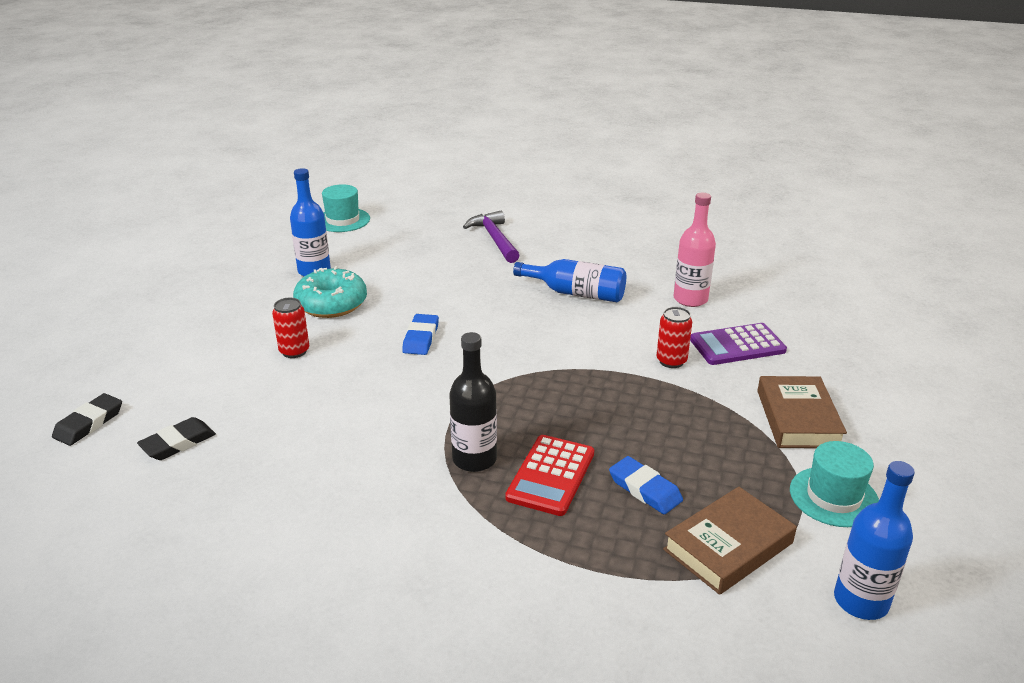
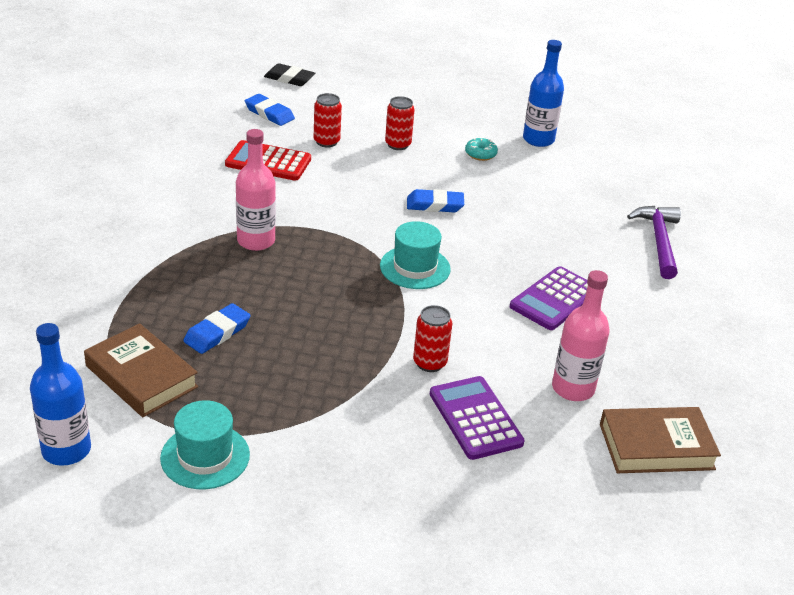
camera: 80 degrees right, 5 degrees up
black eraser [137,417,216,460] -> blue eraser [245,94,295,126]
turquoise donut [293,266,367,318] -> turquoise donut [465,138,498,161], size x0.48
turquoise hat [322,184,370,232] -> turquoise hat moved to [380,221,451,289]
black bottle [449,332,497,472] -> pink bottle [236,129,276,251]
purple hammer [463,210,520,263] -> purple hammer turned 60 degrees counterclockwise [627,206,681,279]
red calculator [505,435,594,516] -> red calculator moved to [225,140,311,181]
blue bottle [513,259,626,302] -> purple calculator [510,266,588,330]
brown book [757,376,847,448] -> brown book moved to [600,407,721,473]
none -> red can [314,93,342,148]

